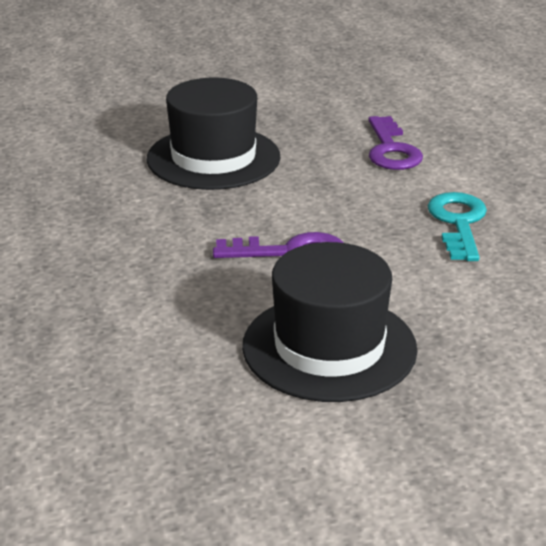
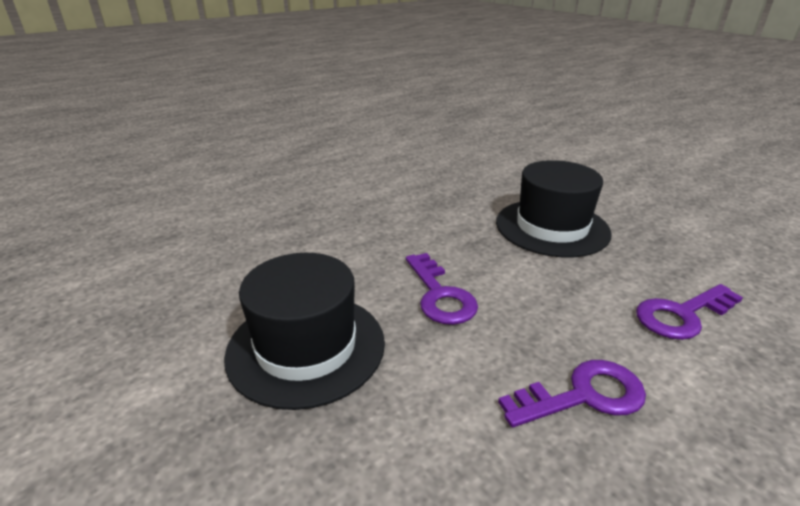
camera: 70 degrees right, 0 degrees up
turquoise key [427,192,487,261] -> purple key [498,360,646,428]

